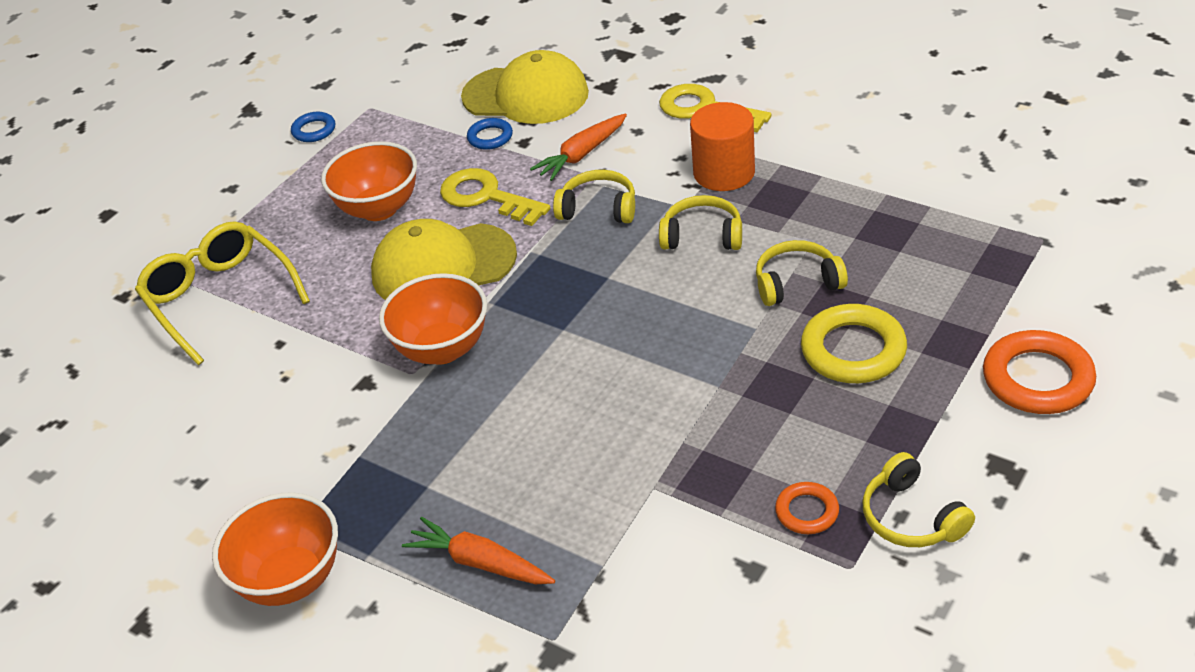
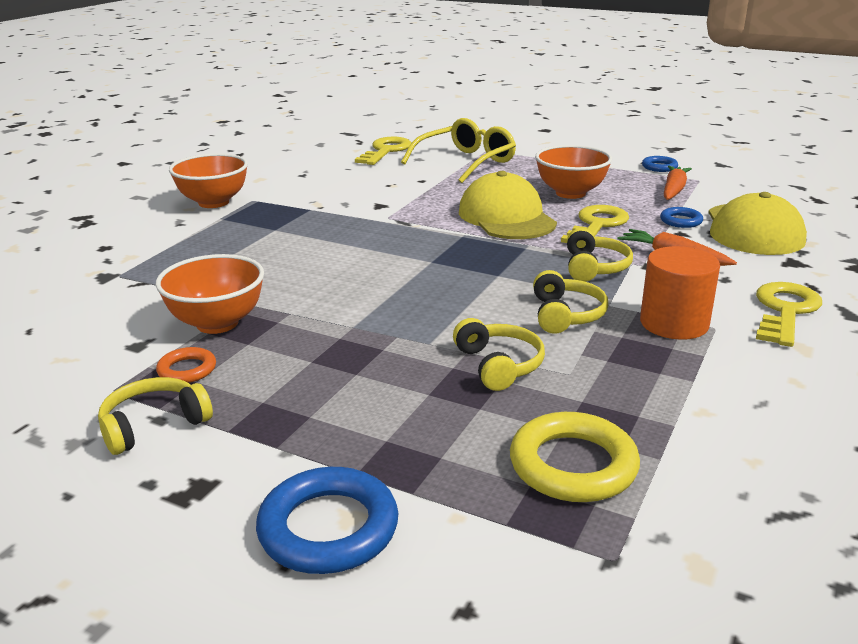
camera: 80 degrees right, 15 degrees down
orange bowl [379,273,487,365] -> orange bowl moved to [155,254,264,334]
orange carrot [402,517,555,584] -> orange carrot moved to [664,166,692,200]
yellow ring [801,304,907,383] -> yellow ring moved to [510,412,640,502]
orange ring [983,330,1096,414] -> blue ring [256,467,398,574]
none -> yellow key [355,137,411,165]

